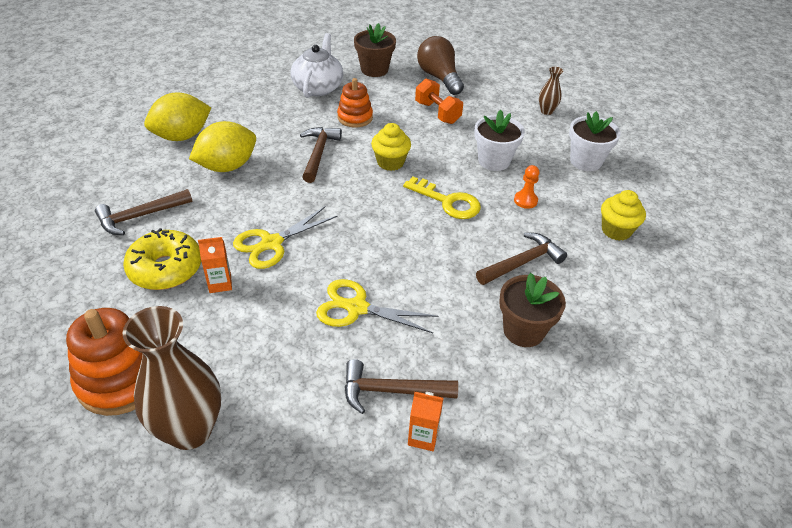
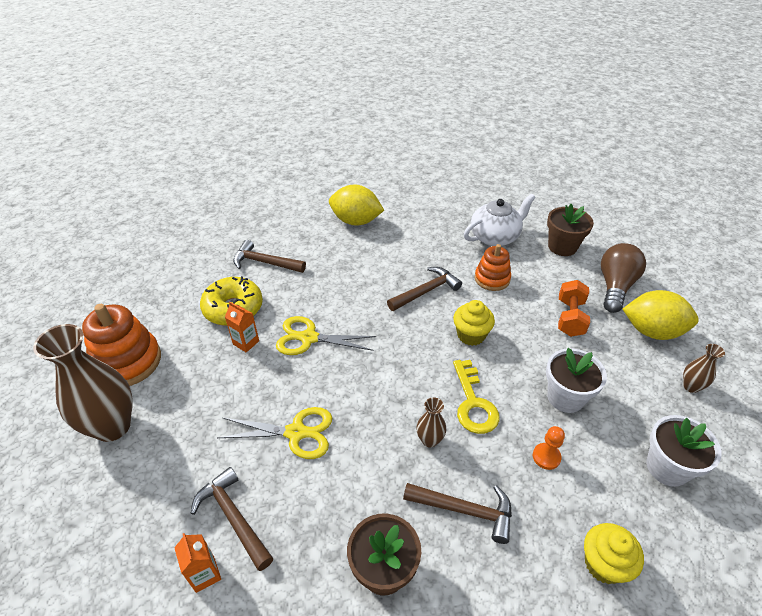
camera: 50 degrees right, 0 degrees up
yellow lemon [189,121,256,172] -> yellow lemon moved to [623,290,699,340]
yellow scissors [316,279,438,333] -> yellow scissors turned 120 degrees clockwise [218,407,332,459]
none -> brown vase [417,397,446,448]

